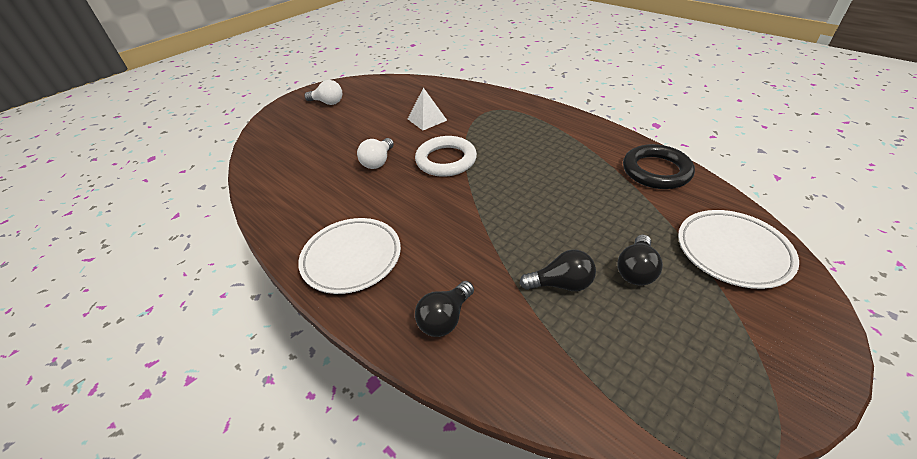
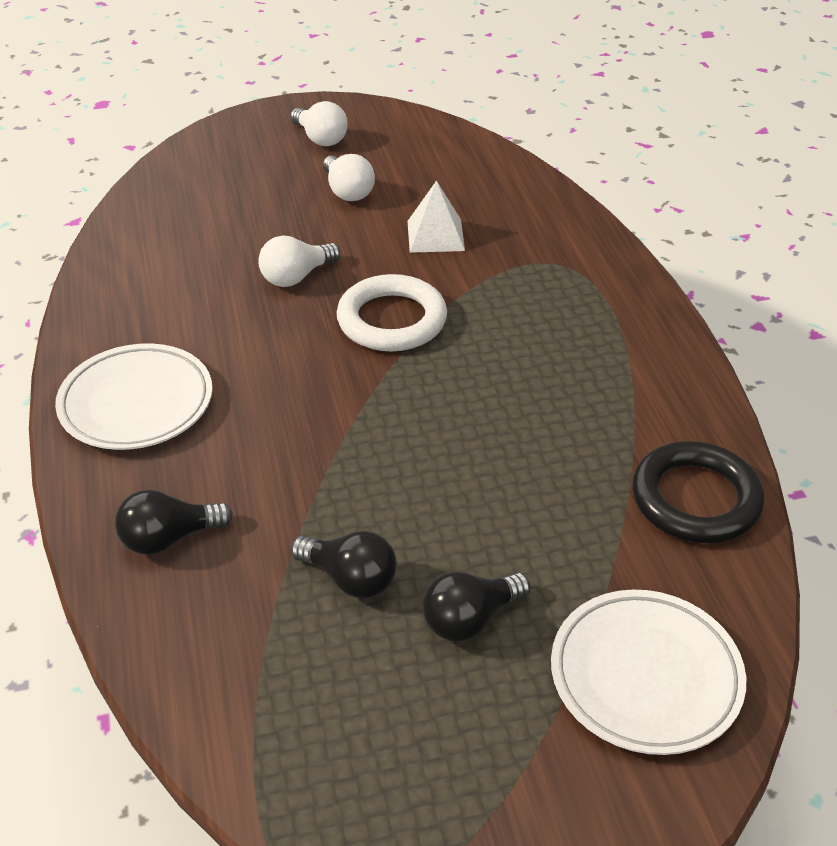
camera: 30 degrees right, 0 degrees up
none -> white light bulb [323,154,375,201]

